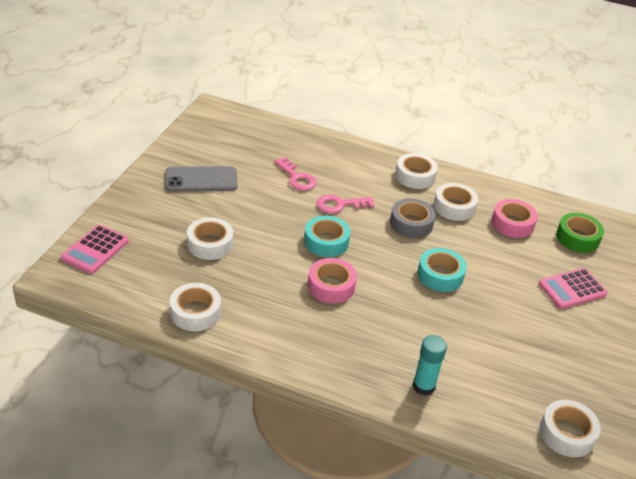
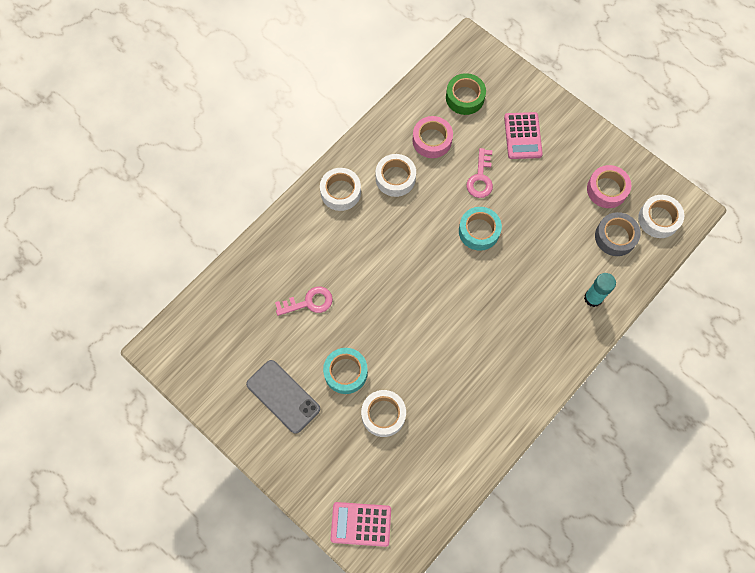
camera: 65 degrees left, 30 degrees up
pink calculator [61,225,129,274] -> pink calculator turned 135 degrees clockwise [331,502,391,547]
grey phone [165,166,238,192] -> grey phone turned 60 degrees counterclockwise [246,360,320,434]
white tape [170,283,221,331] -> none
turquoise tape [304,216,350,257] -> turquoise tape moved to [323,348,368,394]
pink tape [308,258,357,304] -> pink tape moved to [587,165,631,208]
pink key [317,195,374,213] -> pink key moved to [466,148,493,198]
grey tape [390,198,435,238] -> grey tape moved to [595,212,641,256]

